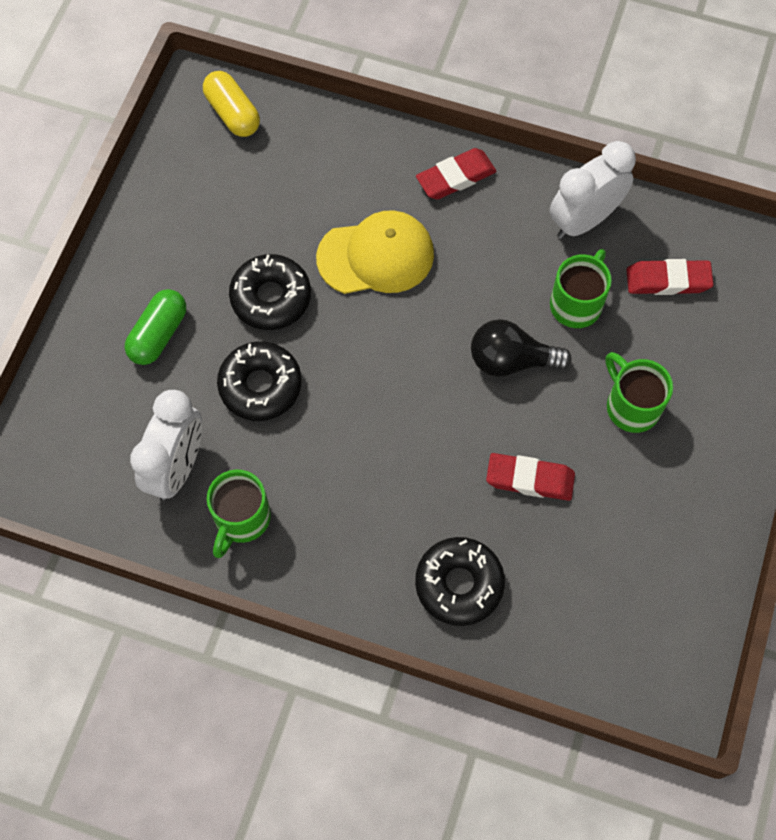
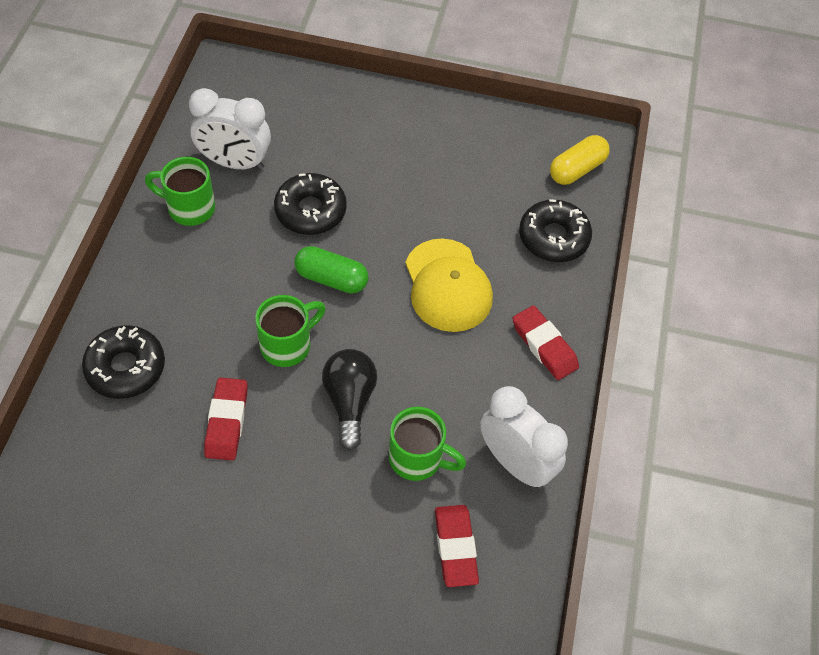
camera: 80 degrees right, 10 degrees down
green capsule [125,289,186,365] -> green capsule moved to [294,246,369,294]
black donut [229,254,311,330] -> black donut moved to [519,199,592,262]
green mug [605,352,673,433] -> green mug moved to [255,295,326,367]

